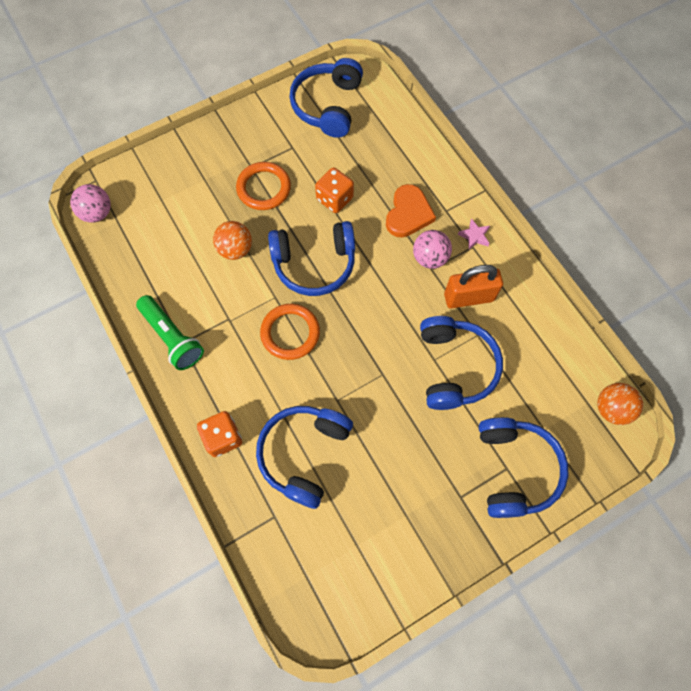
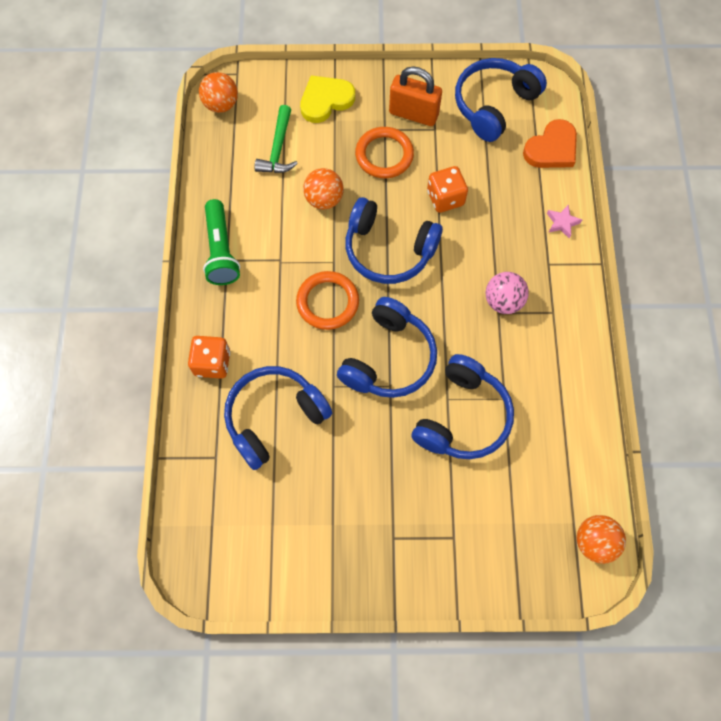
camera: 30 degrees right, 0 degrees up
pink ball [70,184,111,223] -> orange ball [199,72,238,113]
orange heart [386,184,436,238] -> orange heart moved to [523,119,577,168]
orange padlock [444,265,503,309] -> orange padlock moved to [389,66,442,126]
pink star [458,218,490,250] -> pink star moved to [547,205,582,239]
blue headphones [479,417,568,518] -> blue headphones moved to [337,297,437,398]
none -> green hammer [254,105,298,173]
none -> yellow heart [300,75,355,123]

